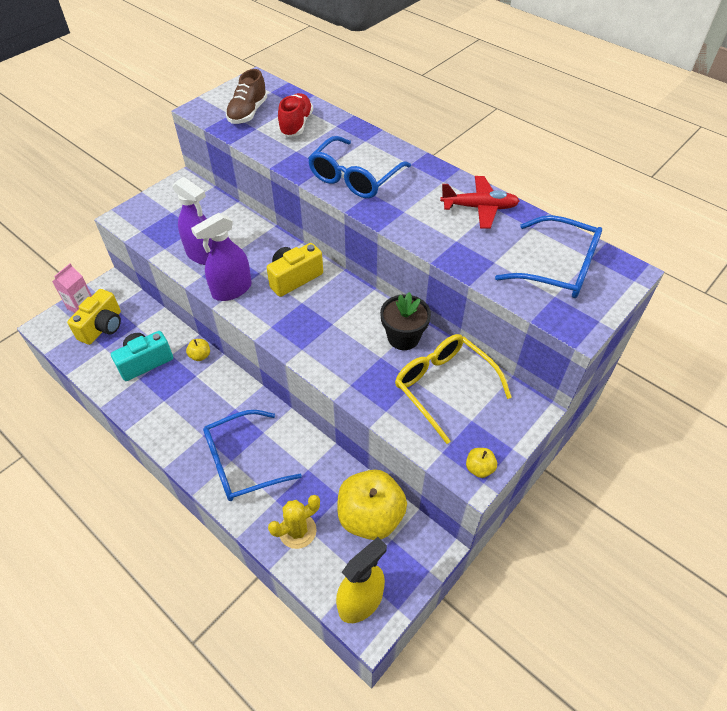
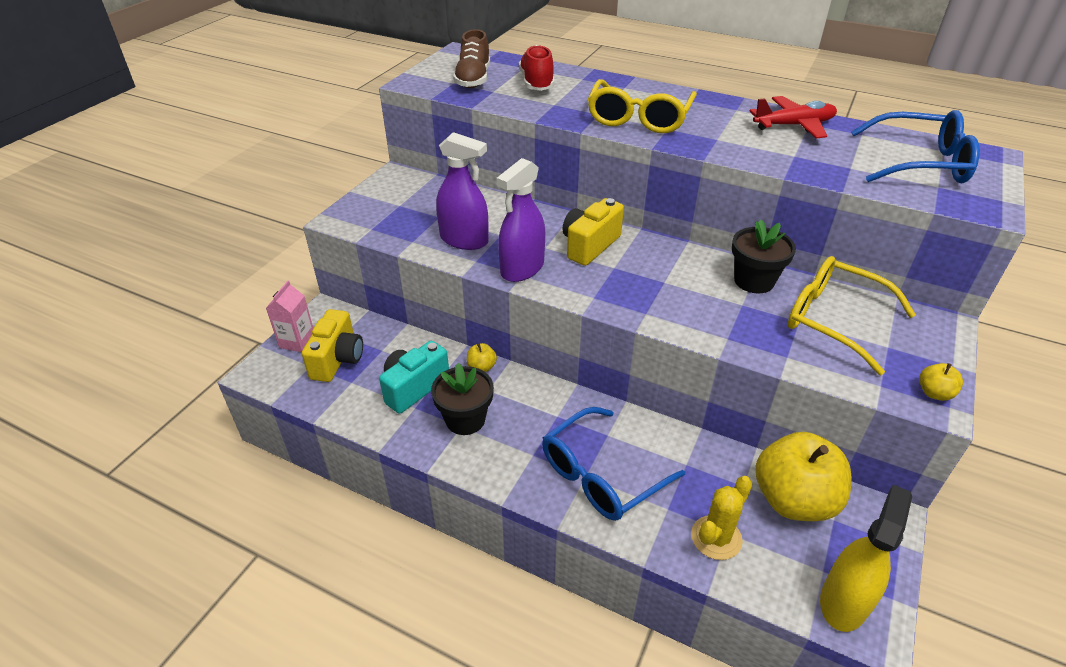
camera: 15 degrees left, 10 degrees down
blue glasses [308,136,411,198] -> yellow glasses [587,79,697,133]
none -> black flower pot [431,363,494,435]

